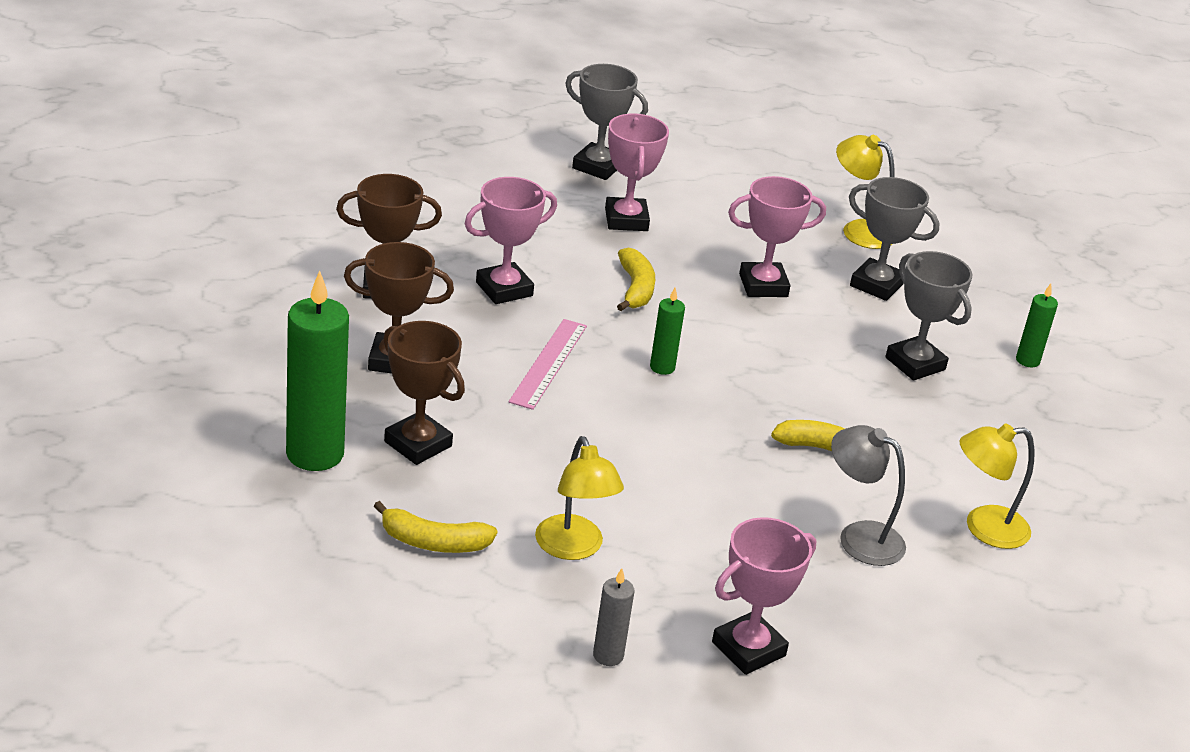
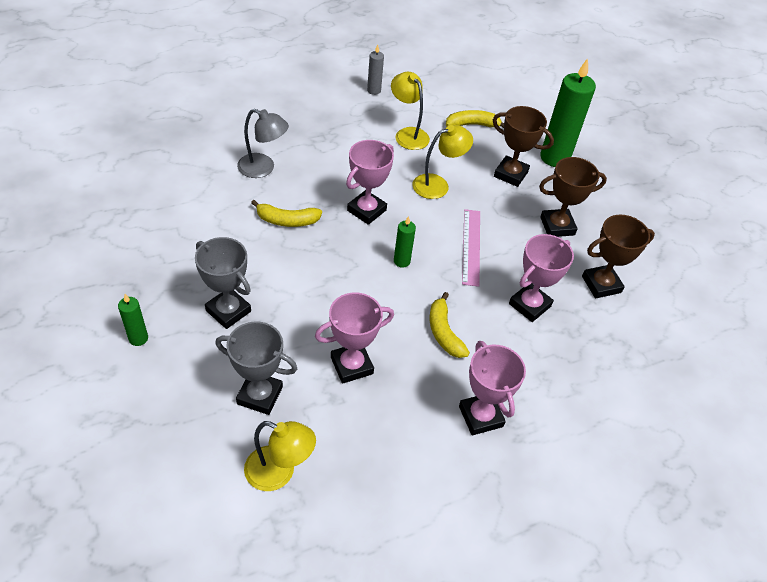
camera: 165 degrees right, 15 degrees up
grey trophy [565,64,648,180] -> none
pink trophy [712,517,816,675] -> pink trophy moved to [346,140,394,225]
yellow lamp [960,424,1034,549] -> yellow lamp moved to [412,125,473,199]

